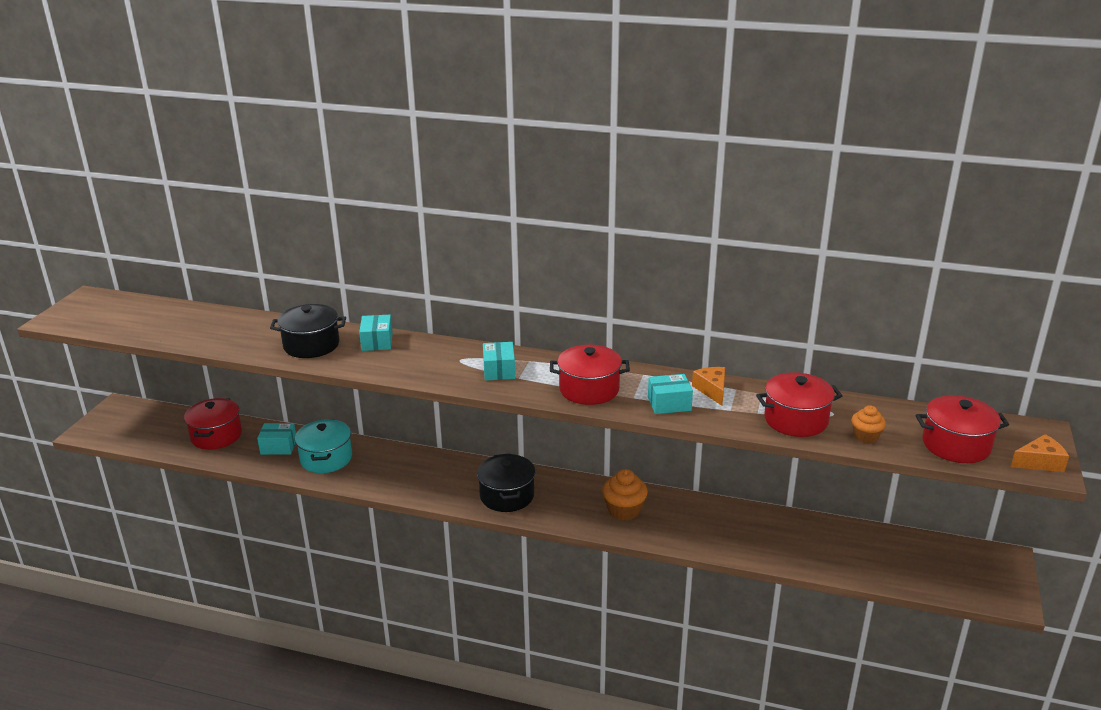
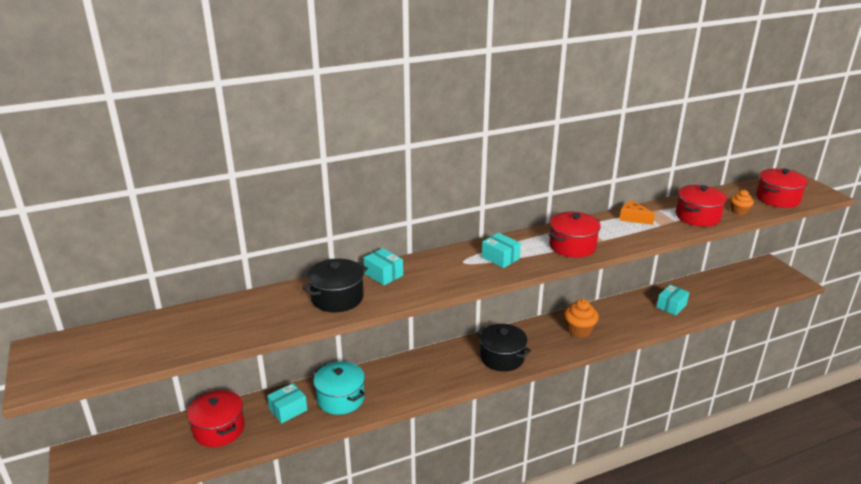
camera: 40 degrees left, 0 degrees up
turquoise box [648,374,693,414] -> turquoise box moved to [657,285,689,315]
orange cheese [1011,434,1069,472] -> none

